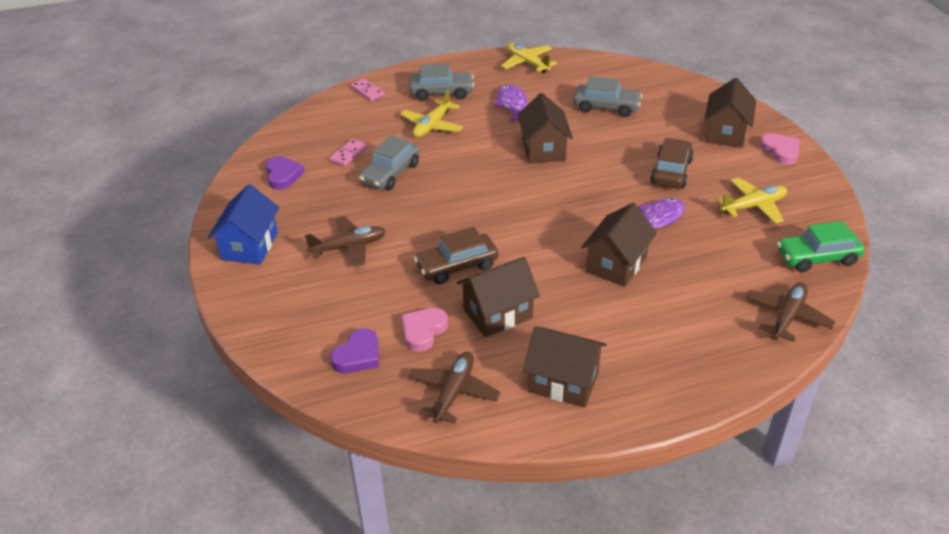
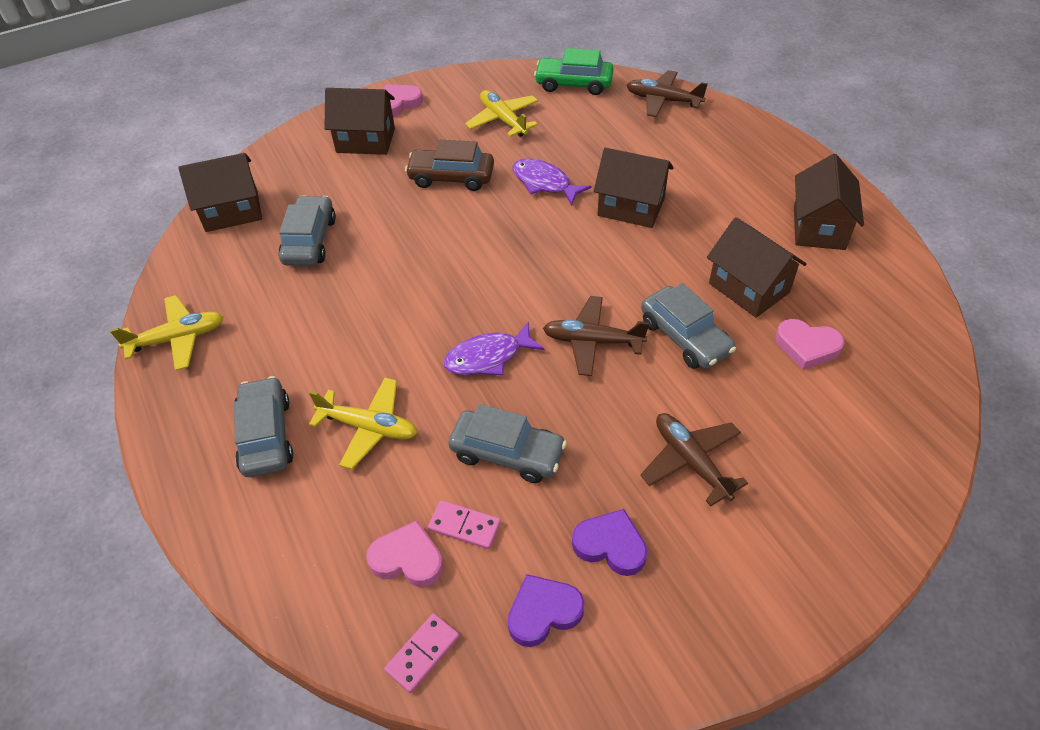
camera: 100 degrees left, 10 degrees up
blue house [208,184,279,264] -> none
purple heart [330,328,379,373] -> purple heart moved to [572,509,647,576]
pink domino [351,79,385,101] -> pink domino moved to [384,613,460,693]
brown plane [409,352,501,424] -> brown plane moved to [543,296,649,376]
brown car [414,227,498,284] -> grey car [641,283,736,369]
purple fish [494,84,528,122] -> purple fish moved to [443,322,545,375]
yellow plane [501,43,557,73] -> yellow plane turned 150 degrees counterclockwise [110,295,223,371]
brown house [518,93,573,164] -> brown house moved to [178,153,262,232]
green car [777,221,865,272] -> green car turned 120 degrees clockwise [534,48,614,95]
none -> pink heart [366,520,443,587]

